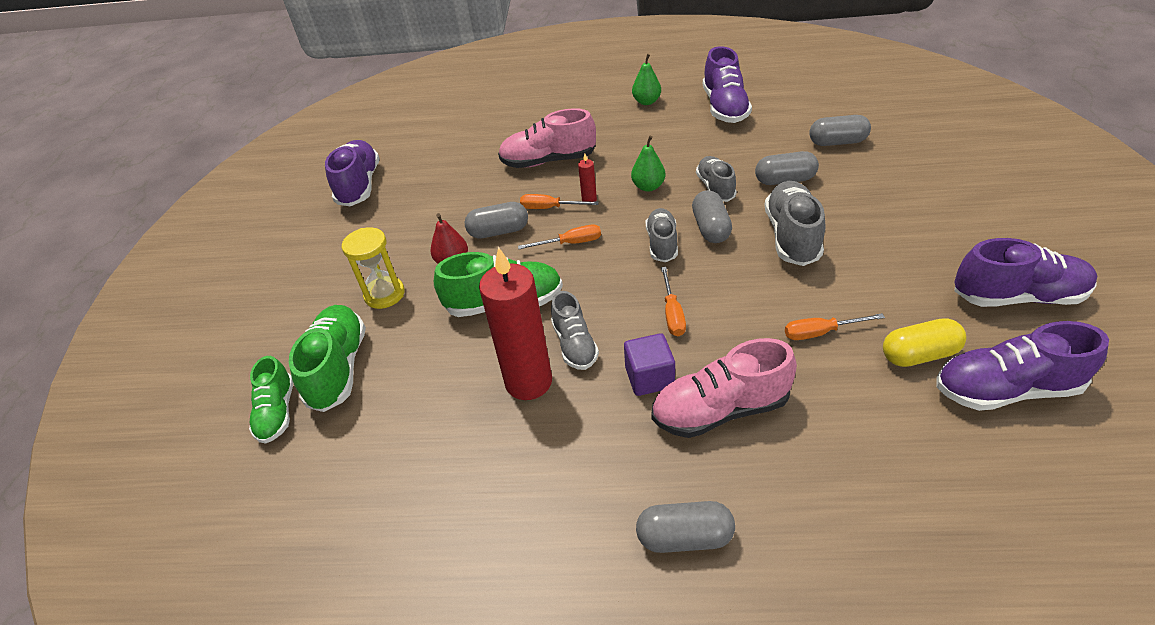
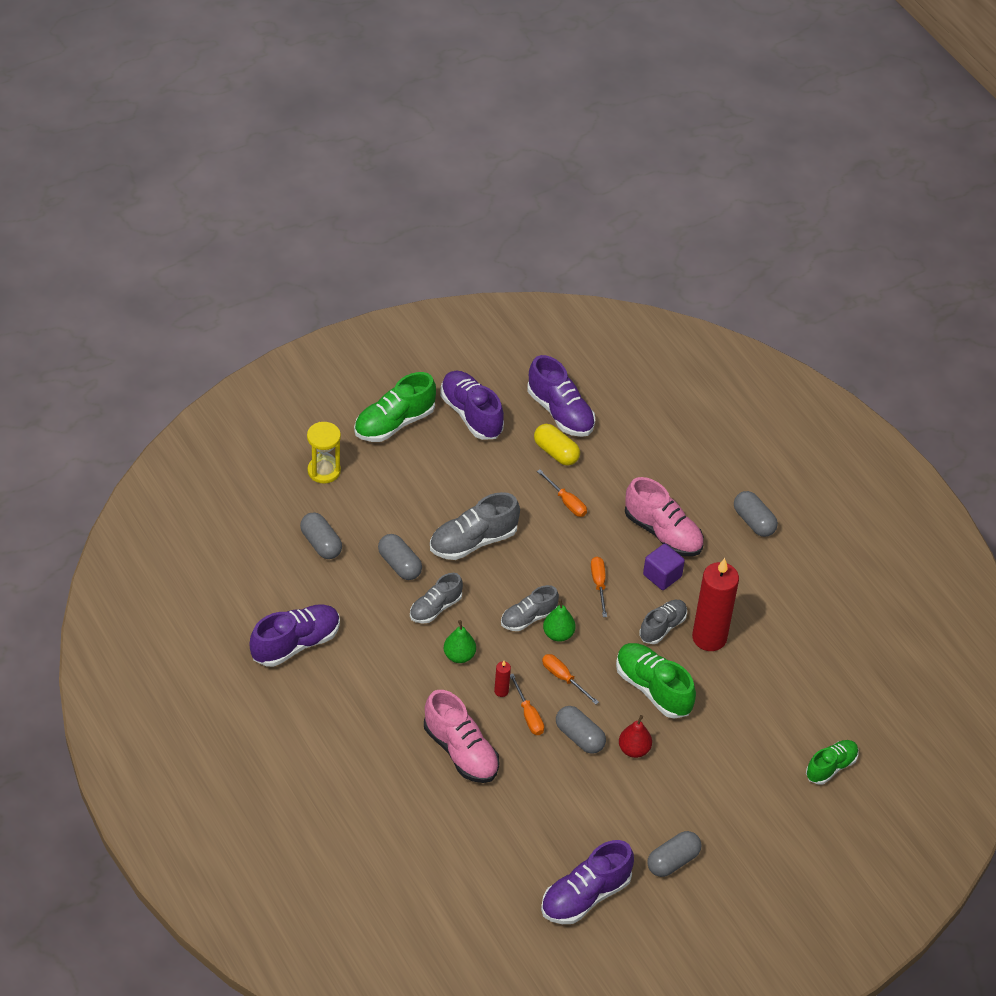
camera: 130 degrees left, 5 degrees up
green shoe [289,305,366,412] -> green shoe moved to [354,372,436,442]
yellow hourglass [342,227,405,309] -> yellow hourglass moved to [307,422,341,484]
green pear [632,54,661,105] -> green pear moved to [543,599,576,642]
orange screwdriver [661,267,686,336] -> orange screwdriver turned 60 degrees counterclockwise [591,557,607,617]
grey capsule [692,190,732,243] -> grey capsule moved to [647,831,702,877]

